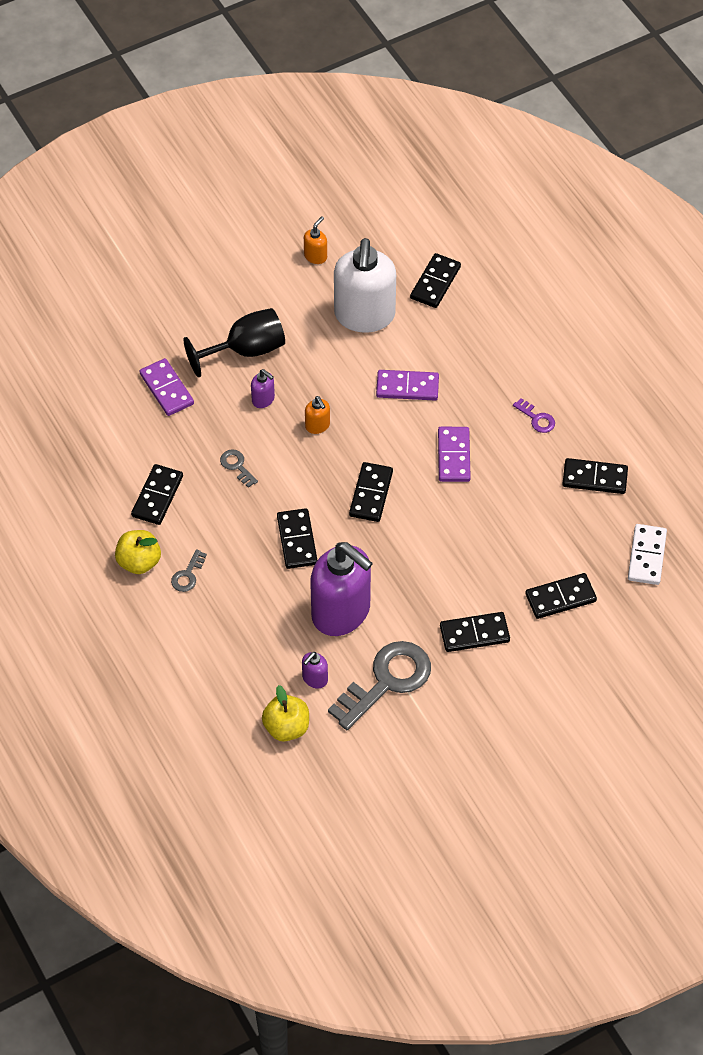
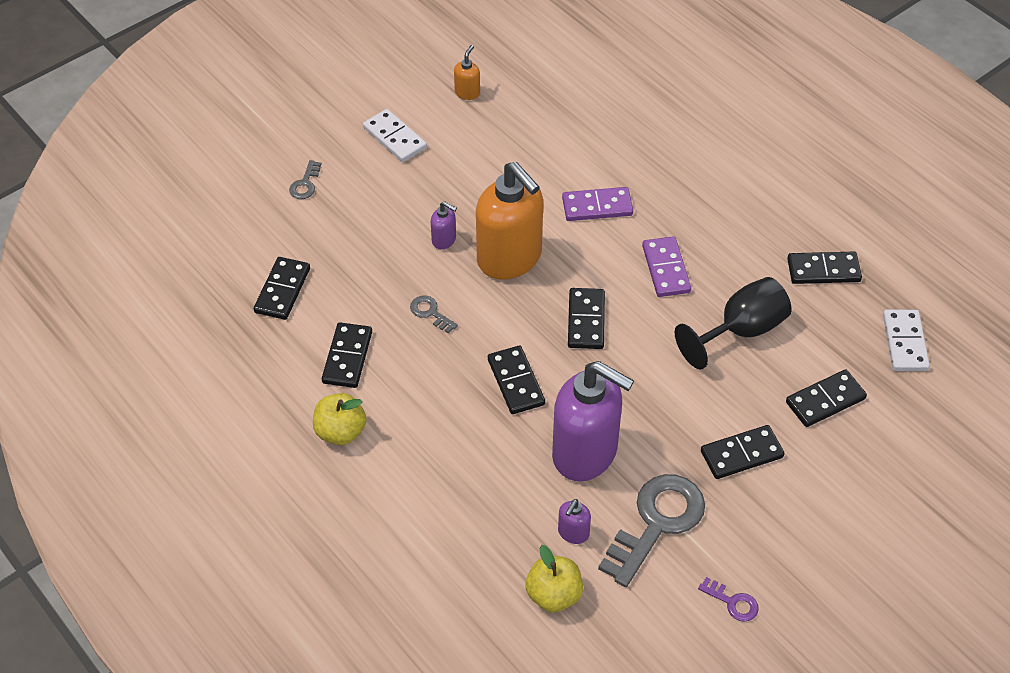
camera: 10 degrees left, 5 degrees down
purple domino [139,358,194,416] -> none
grey key [171,549,207,592] -> grey key moved to [289,160,321,199]
black goblet [184,308,285,377] -> black goblet moved to [675,277,792,369]
orange soap dispenser [305,396,330,434] -> orange soap dispenser [476,161,543,279], size x2.43
white soap dispenser [334,238,396,333] -> none
black domino [410,253,461,308] -> black domino moved to [254,257,310,320]
purple key [513,398,555,433] -> purple key moved to [698,577,759,622]
none -> white domino [363,109,427,162]

